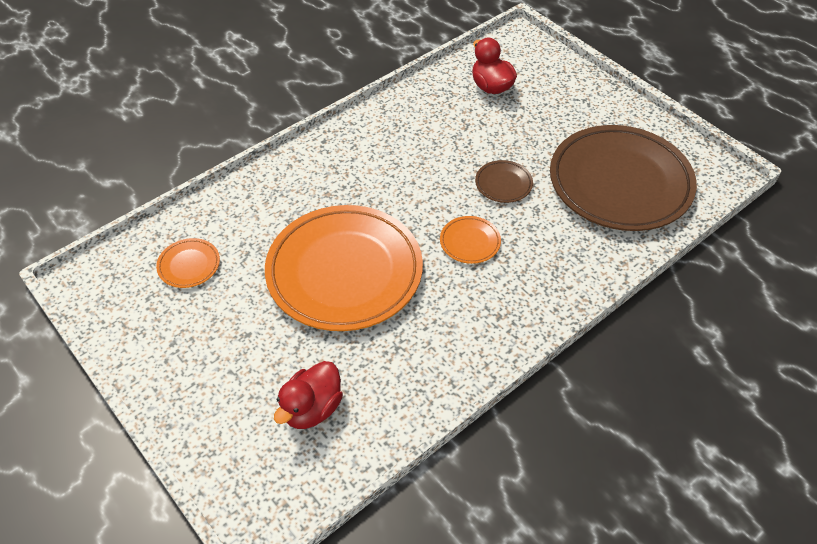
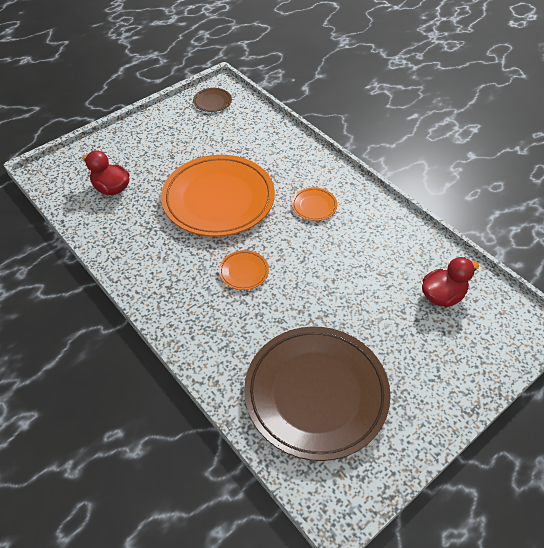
camera: 90 degrees right, 0 degrees up
orange plate [156,238,220,288] -> orange plate moved to [292,187,337,221]
brown plate [475,160,533,203] -> brown plate moved to [193,88,232,112]

